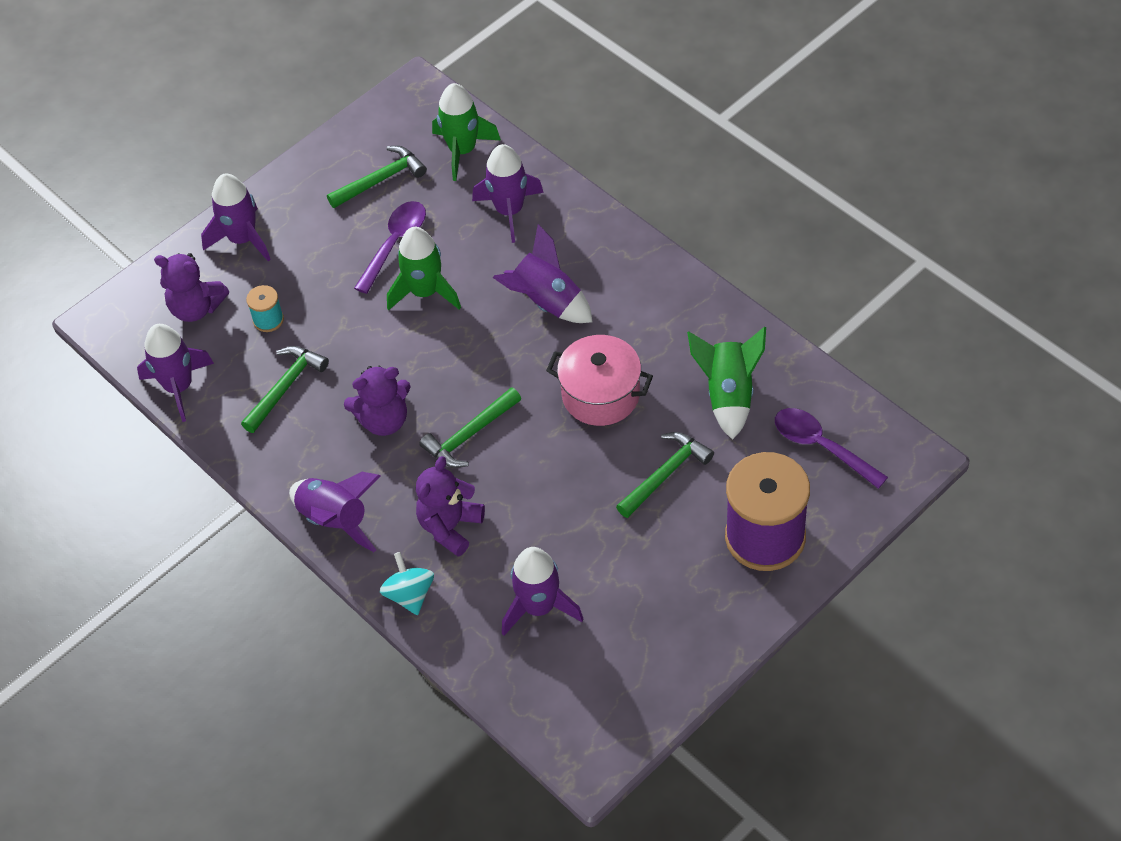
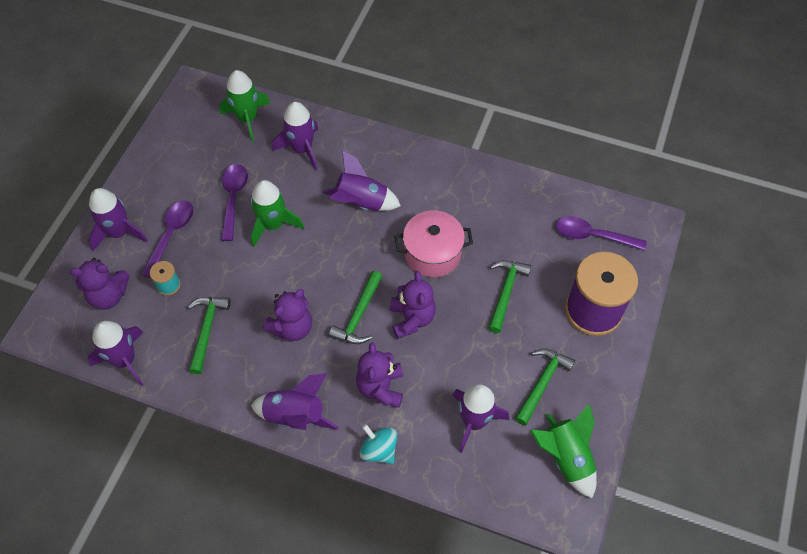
camera: 30 degrees left, 5 degrees up
green hammer [327,146,427,208] -> green hammer moved to [515,348,575,426]
green rocket [687,327,766,440] -> green rocket moved to [530,404,597,498]
none -> purple spoon [141,200,194,278]
none -> purple teddy bear [390,271,436,339]

